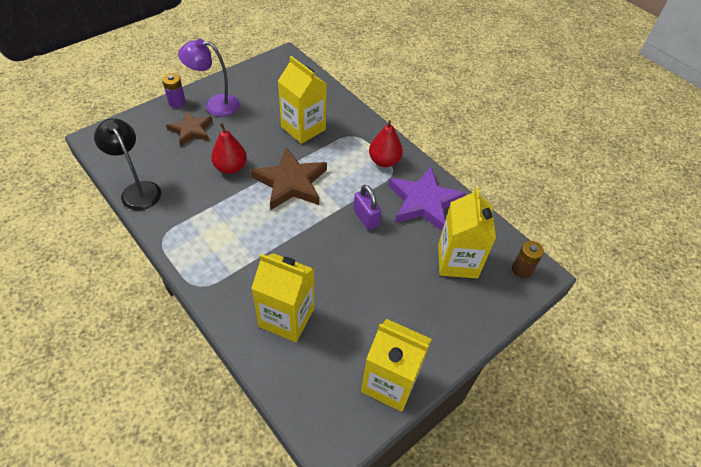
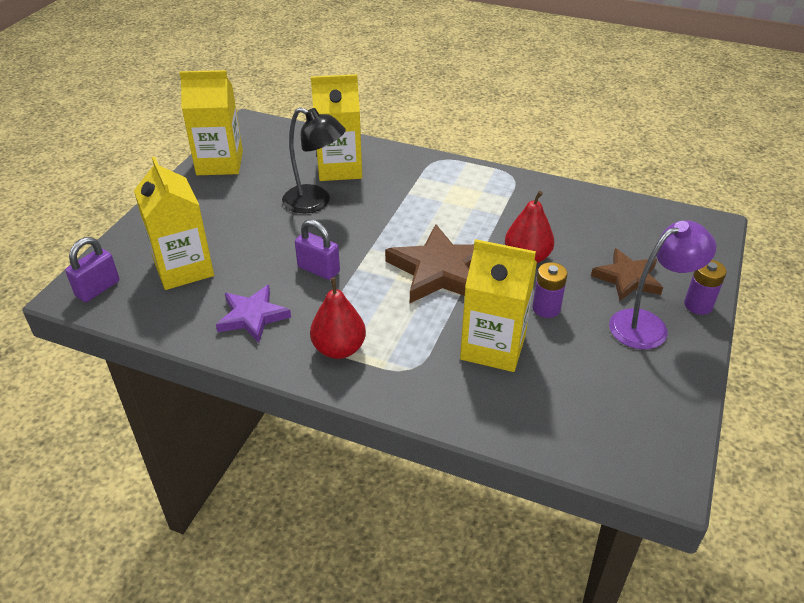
camera: 155 degrees right, 10 degrees down
black lamp [94,118,161,210] -> black lamp moved to [282,107,346,213]
purple star [389,167,466,231] -> purple star [216,285,291,343], size x0.64
brown battery [512,241,544,278] -> purple padlock [65,237,119,302]
none -> purple battery [532,262,568,318]

